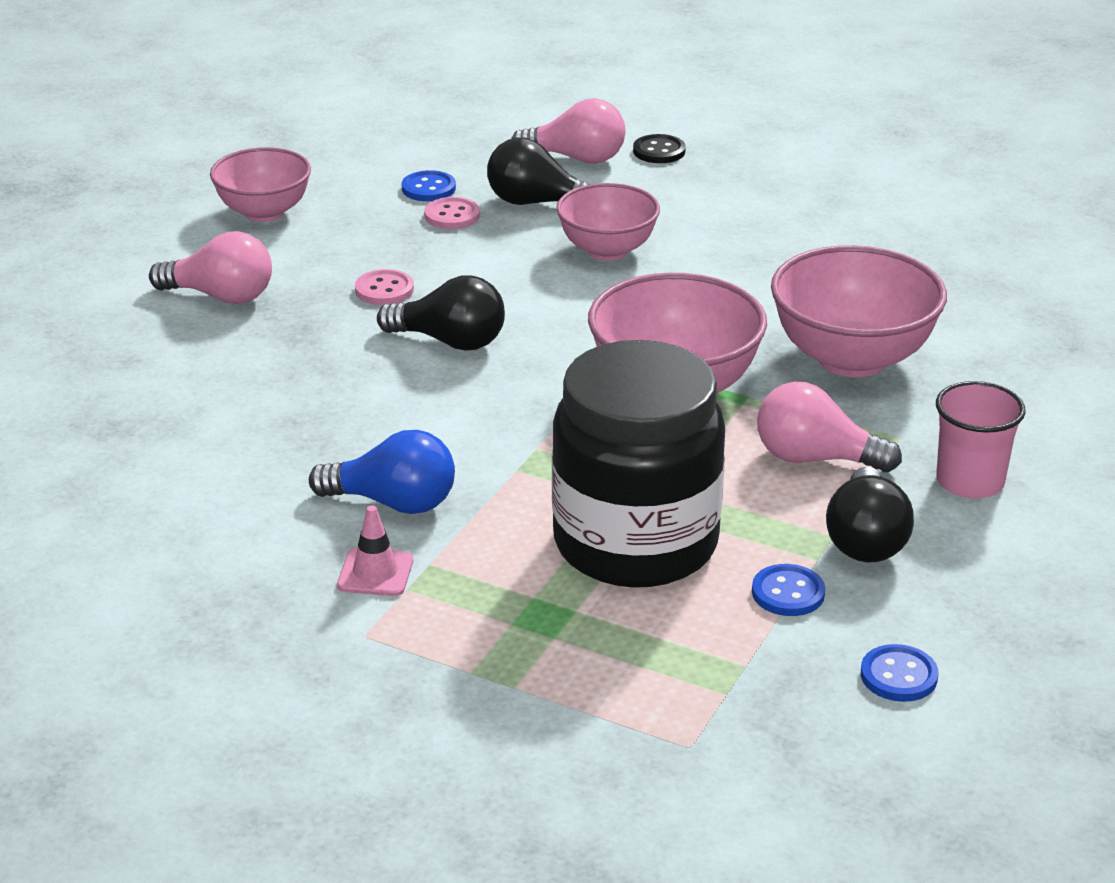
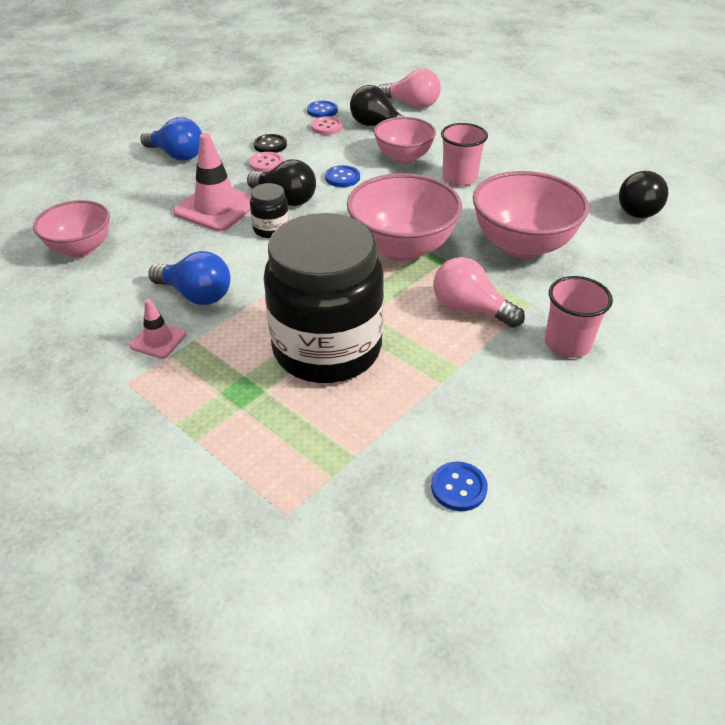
camera: 15 degrees right, 10 degrees up
pink light bulb [149,231,272,304] -> blue light bulb [141,117,202,161]
pink bowl [210,147,311,222] -> pink bowl moved to [33,200,110,258]
black button [633,134,686,163] -> black button moved to [254,134,287,153]
blue button [752,564,825,616] -> blue button moved to [325,165,360,187]
black light bulb [826,467,914,562] -> black light bulb moved to [619,171,668,218]
none -> pink traffic cone [173,133,251,231]
none -> black jar [250,183,289,238]
none -> pink cup [441,123,488,186]

